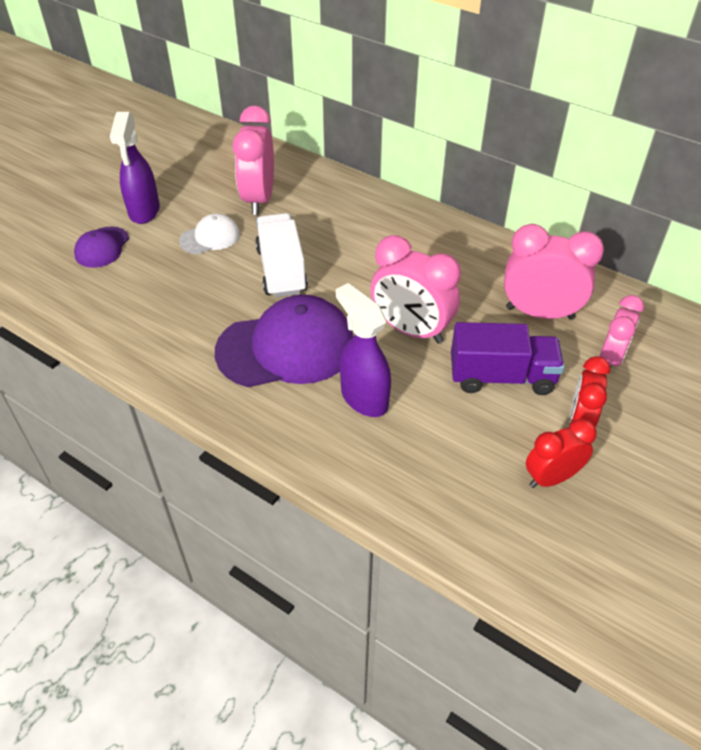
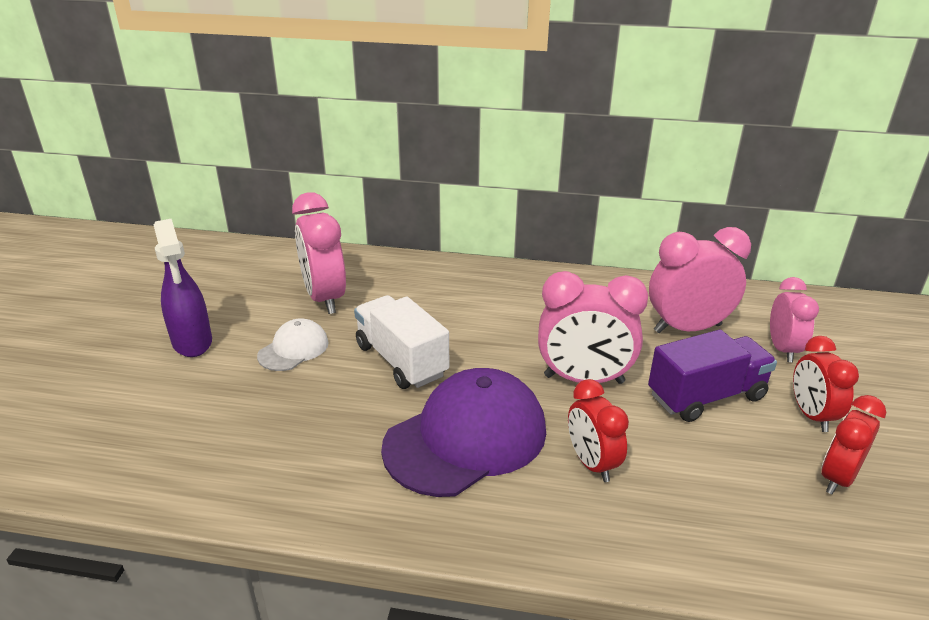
camera: 25 degrees left, 15 degrees down
purple cap [74,226,129,268] -> none
purple spray bottle [336,283,391,417] -> red clock [568,379,629,482]

